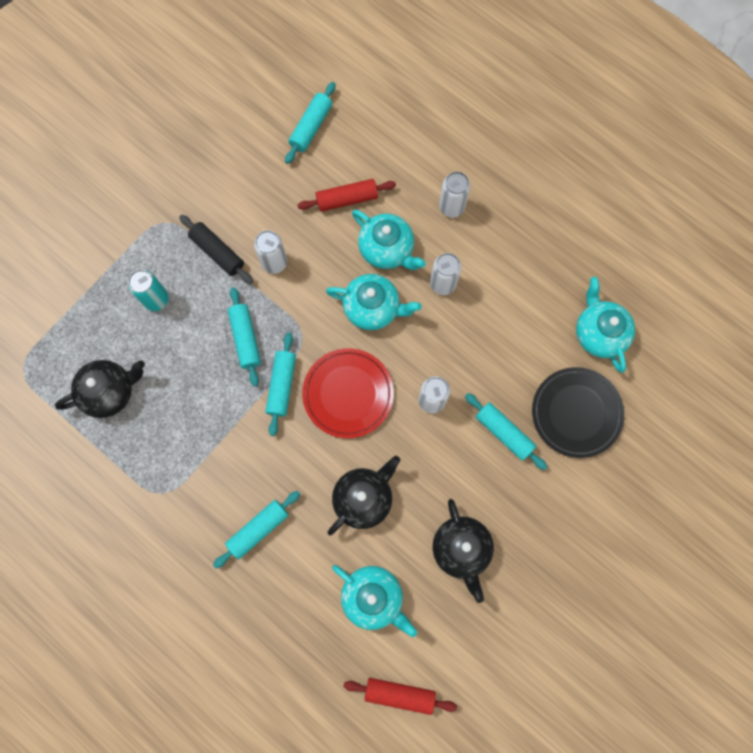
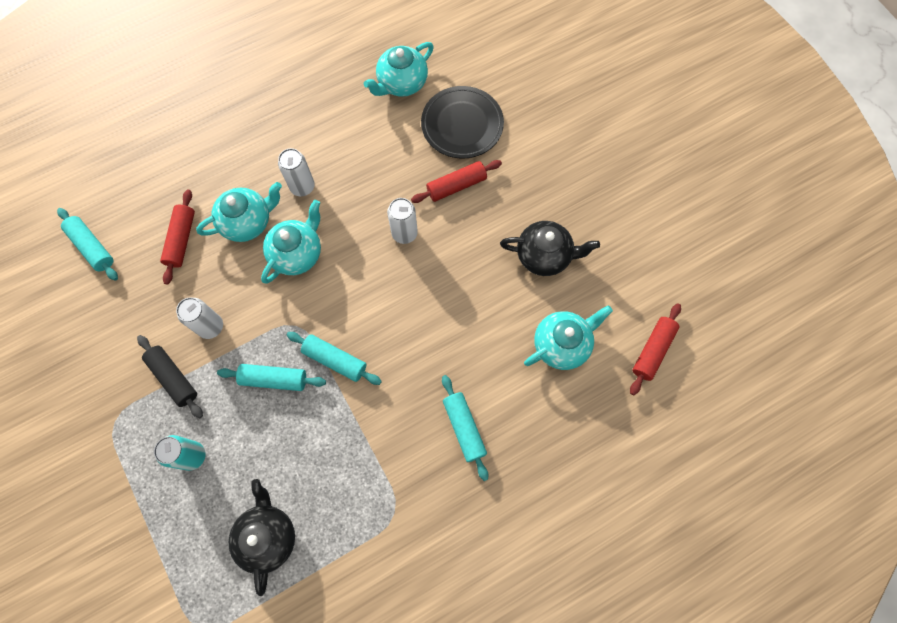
camera: 70 degrees left, 5 degrees down
black rolling pin [179,215,253,284] -> black rolling pin turned 75 degrees clockwise [137,335,203,418]
red plate [302,348,394,438] -> none
black teapot [327,456,400,536] -> none
white can [439,171,470,218] -> none
turquoise rolling pin [465,393,547,470] -> red rolling pin [411,160,502,203]
turquoise teapot [576,277,635,373] -> turquoise teapot turned 45 degrees counterclockwise [364,42,434,97]

